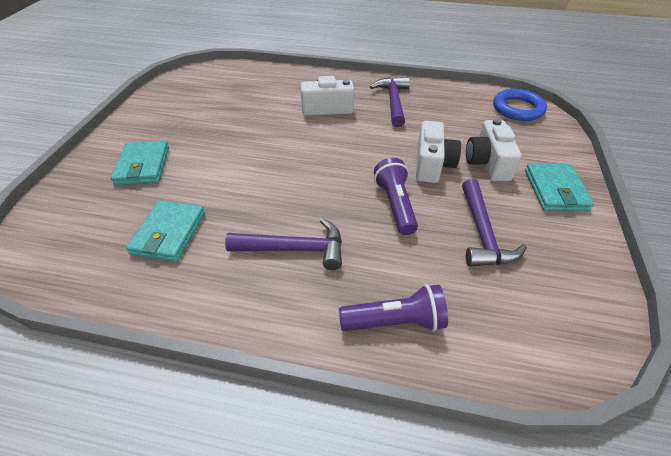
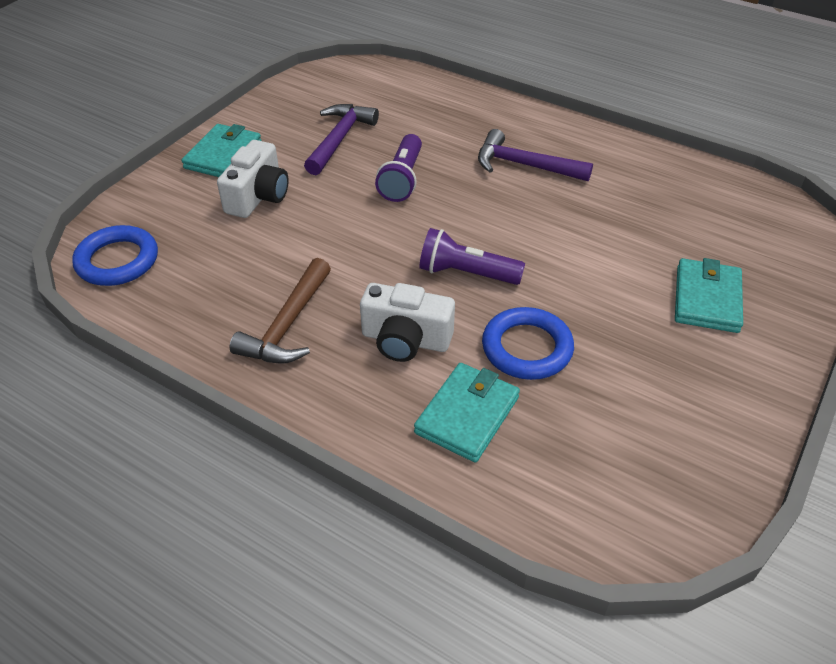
camera: 160 degrees left, 0 degrees up
turquoise wallet [126,200,205,262] -> turquoise wallet moved to [414,363,520,462]
purple flashlight [339,284,448,331] -> purple flashlight moved to [419,228,525,285]
purple hammer [370,77,410,127] -> brown hammer [230,258,331,364]
white camera [416,121,461,183] -> none
none -> blue ring [482,307,574,380]

